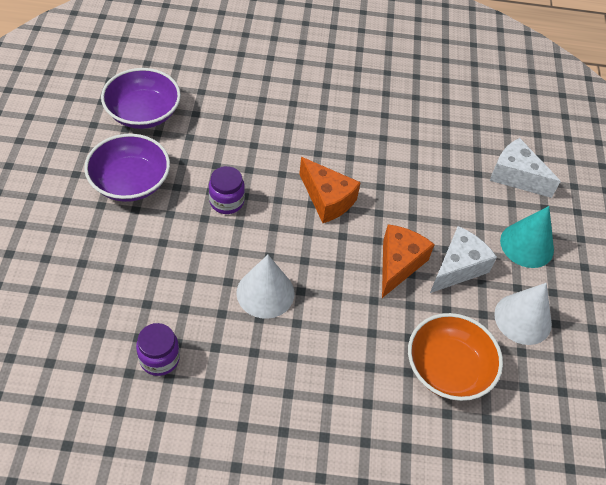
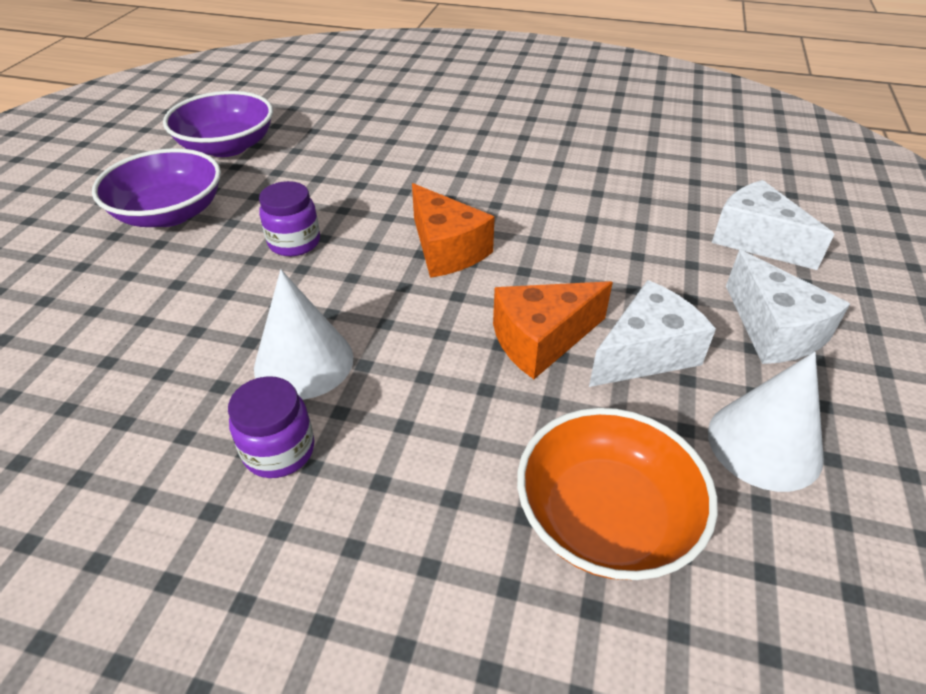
camera: 15 degrees right, 10 degrees down
purple jar [136,323,180,376] -> purple jar moved to [228,376,314,478]
orange cheese [382,224,435,298] -> orange cheese turned 150 degrees counterclockwise [493,281,613,379]
turquoise cone [500,206,554,268] -> white cheese [726,250,850,364]

